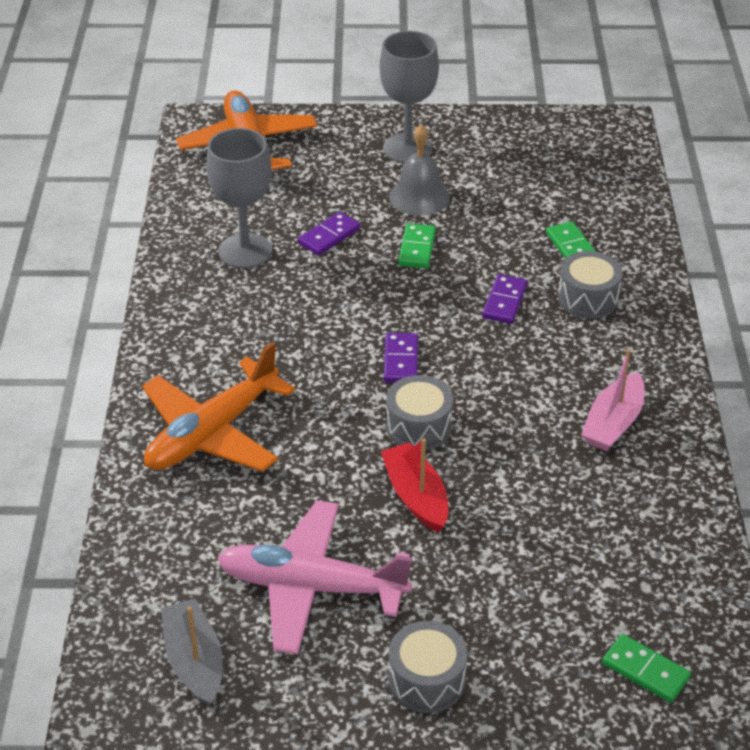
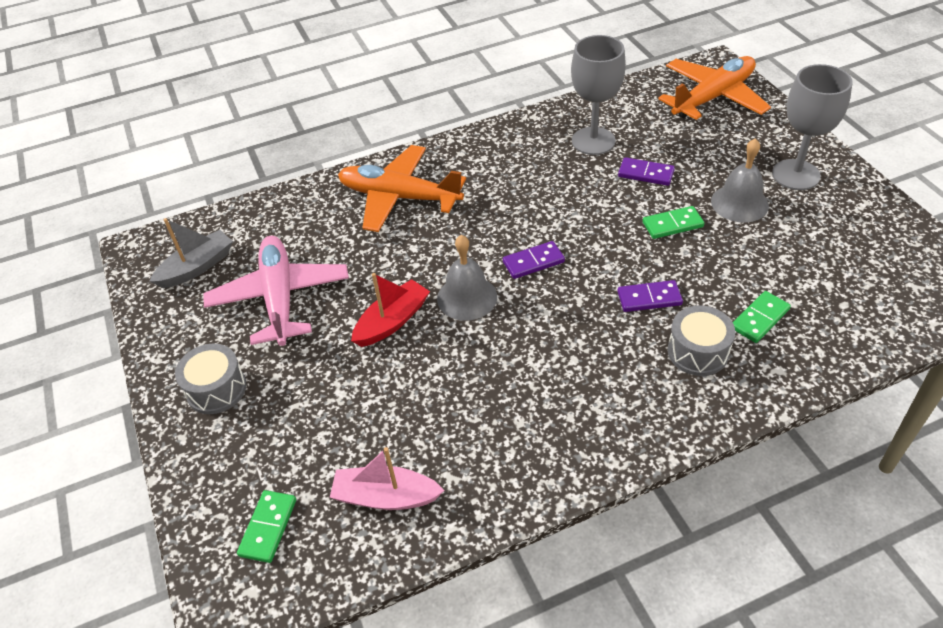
camera: 70 degrees right, 5 degrees up
grey drum [386,375,453,450] -> grey bell [437,235,497,321]
pink boat [581,349,644,451] -> pink boat moved to [330,447,444,510]

